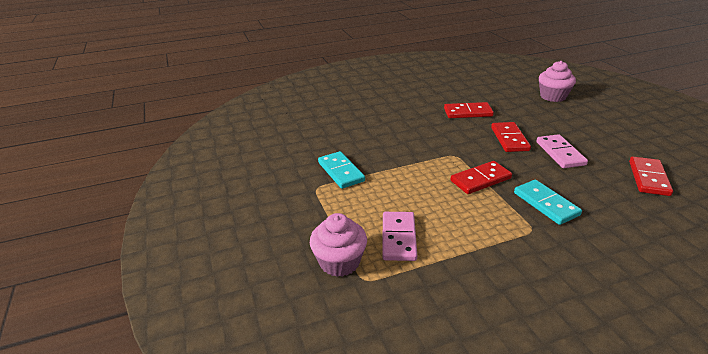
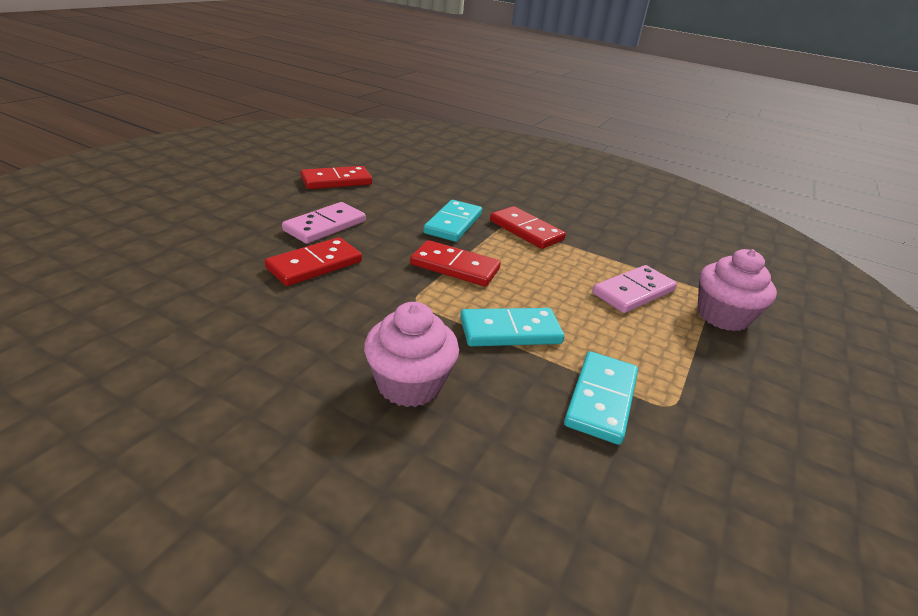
camera: 135 degrees left, 0 degrees up
red domino [444,102,494,118] -> red domino moved to [490,206,566,249]
pink cupcake [539,61,576,102] -> pink cupcake moved to [364,302,459,407]
none -> turquoise domino [460,308,564,346]

